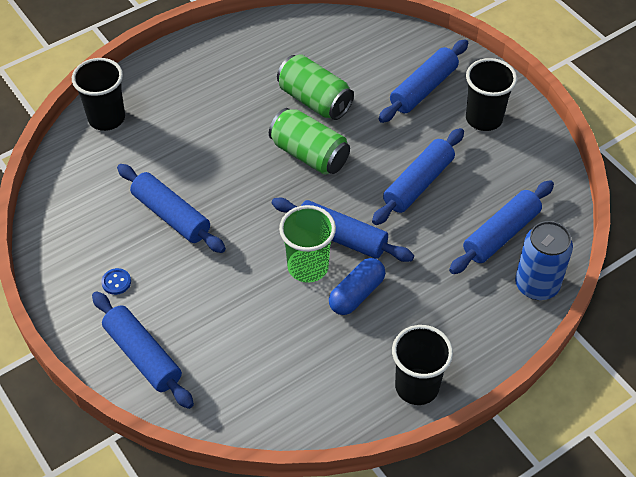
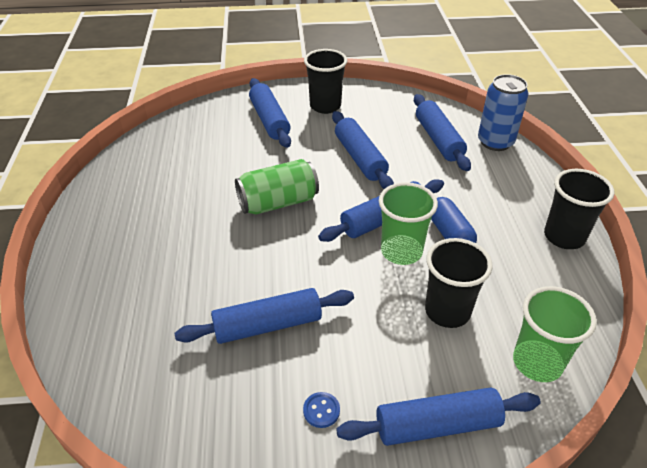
camera: 60 degrees left, 10 degrees down
black cup [72,58,125,131] -> black cup moved to [425,238,493,328]
green can [277,54,354,120] -> none
none -> green cup [513,286,597,382]

